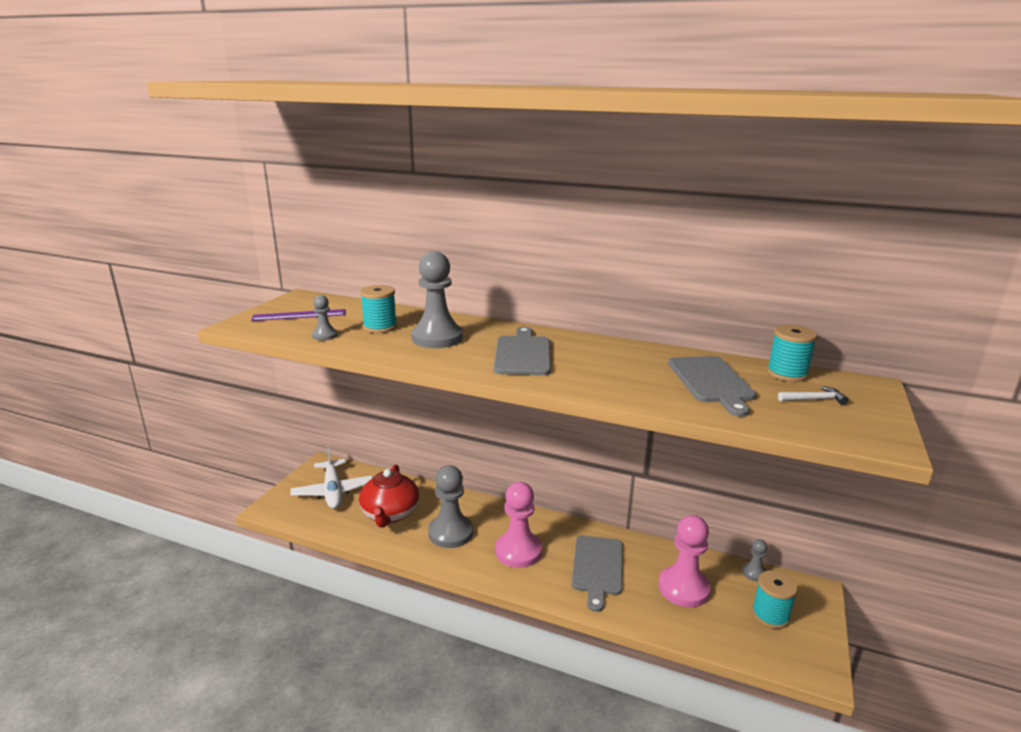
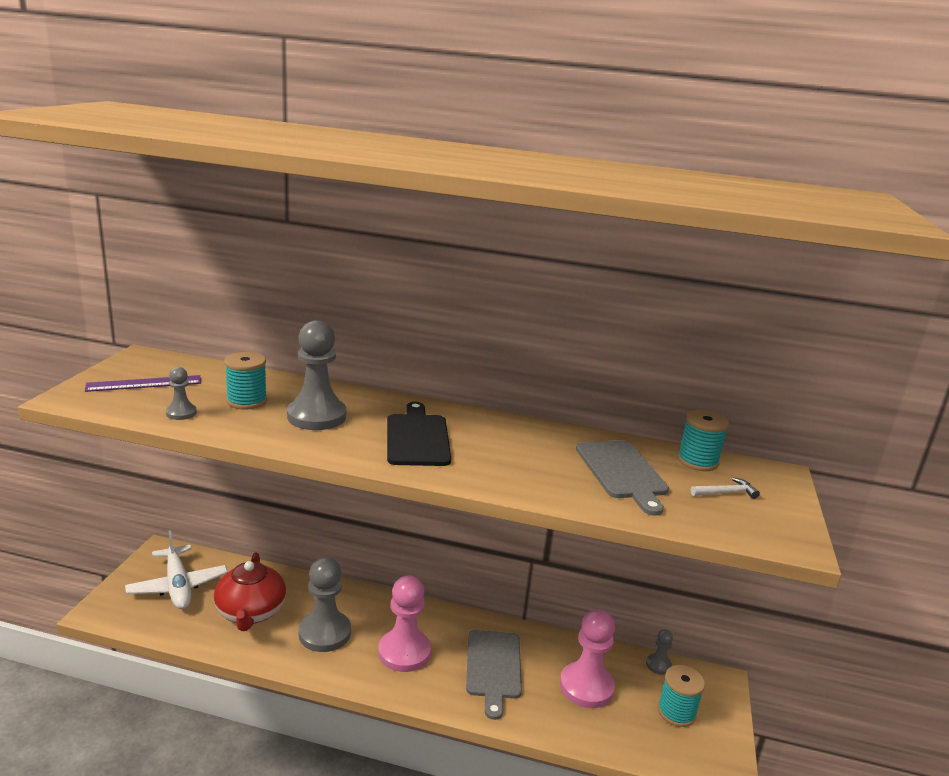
camera: 10 degrees left, 0 degrees up
grey cutting board [493,327,551,375] -> black cutting board [387,402,451,466]

